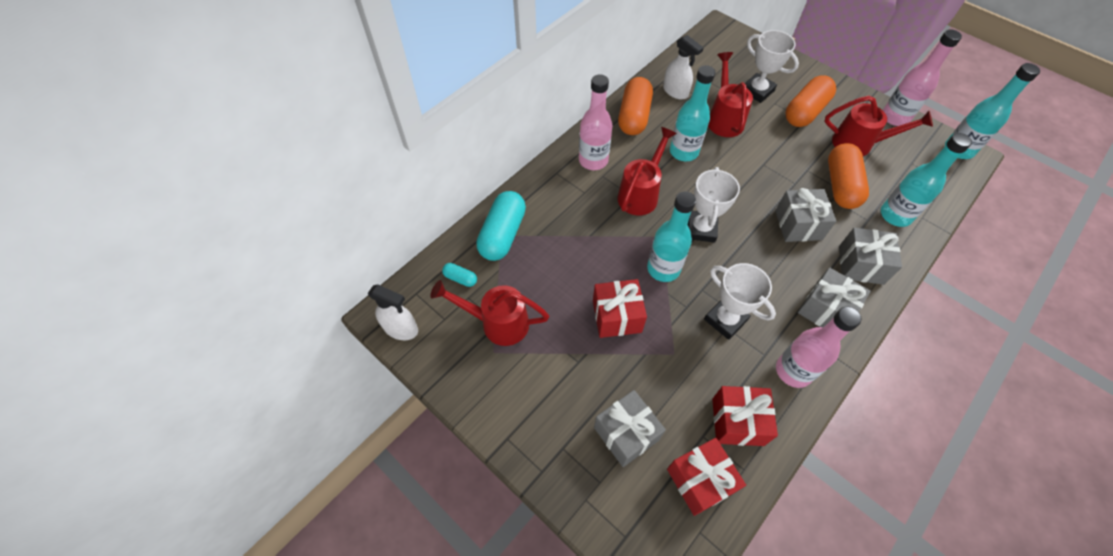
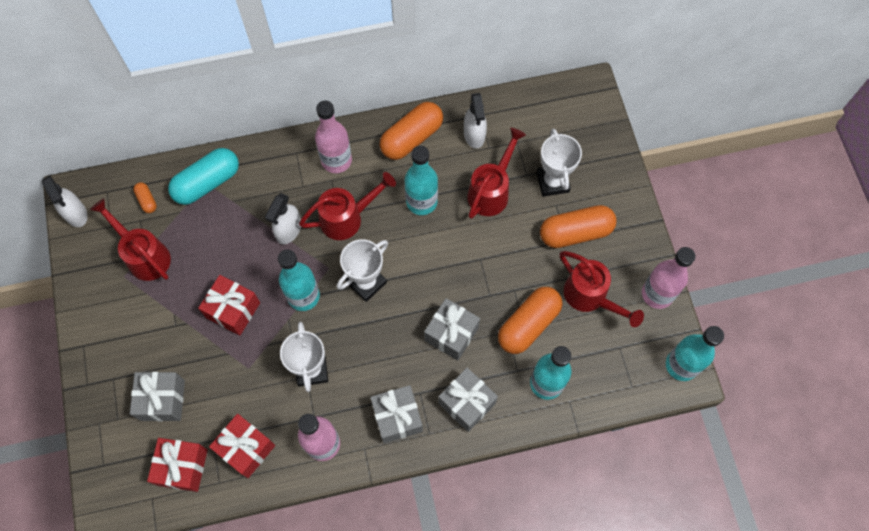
camera: 35 degrees right, 10 degrees up
turquoise capsule [442,263,477,287] -> orange capsule [133,182,157,213]
none -> white spray bottle [265,193,301,244]

